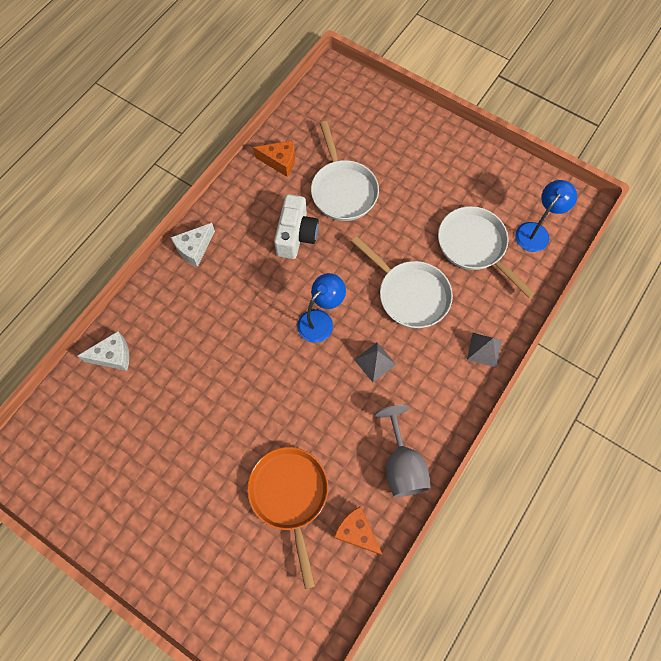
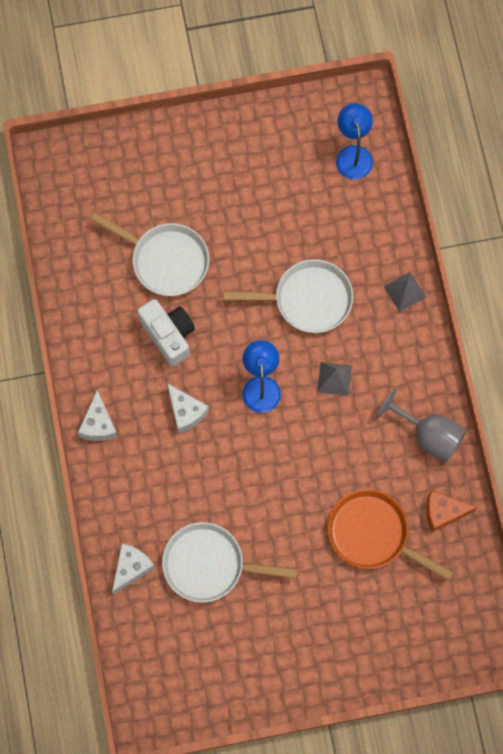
camera: 45 degrees left, 5 degrees up
orange cheese [253,140,295,177] -> none
white pan [438,206,535,298] -> white pan moved to [162,522,298,603]
none -> white cheese [167,383,209,433]

